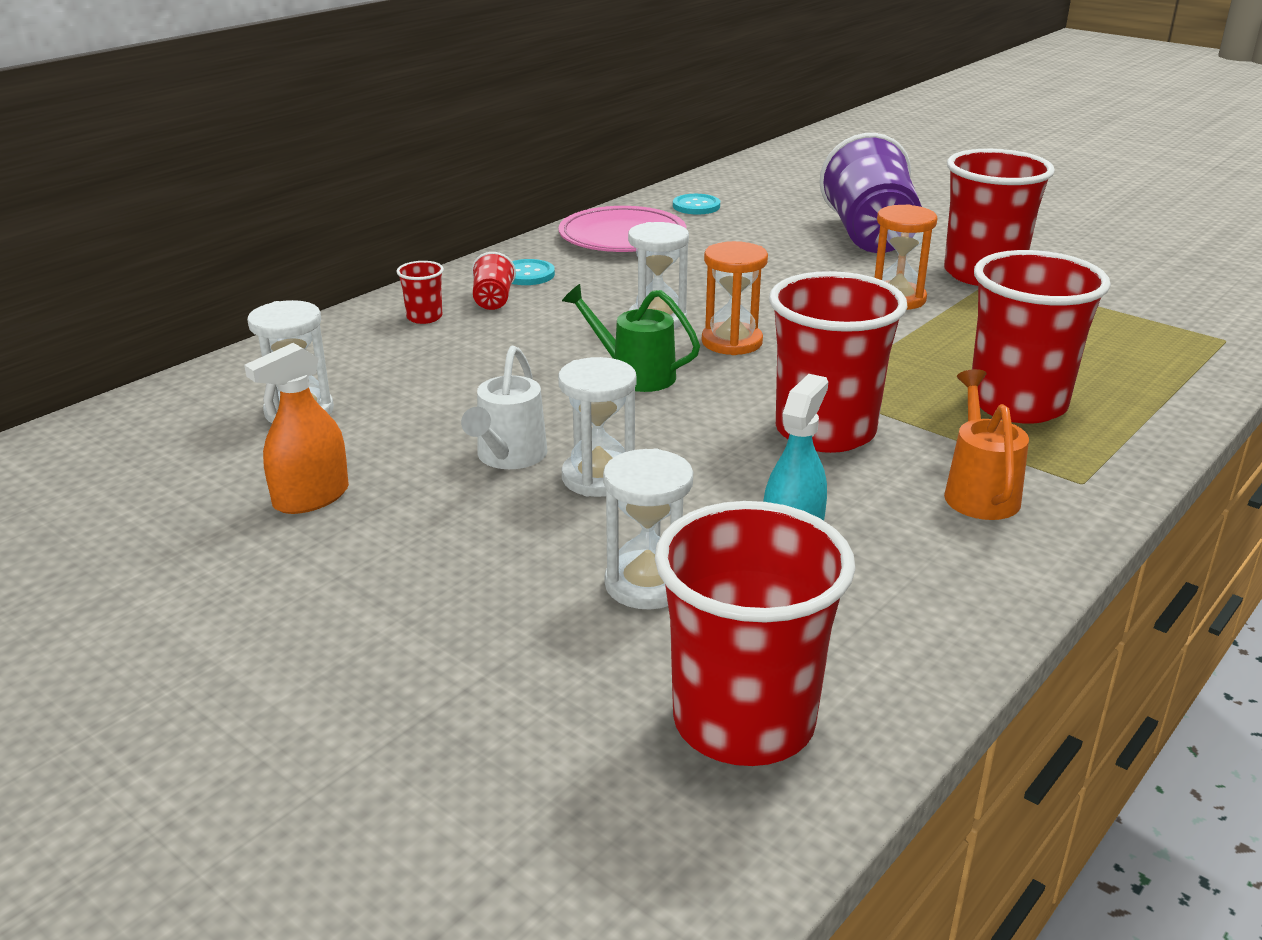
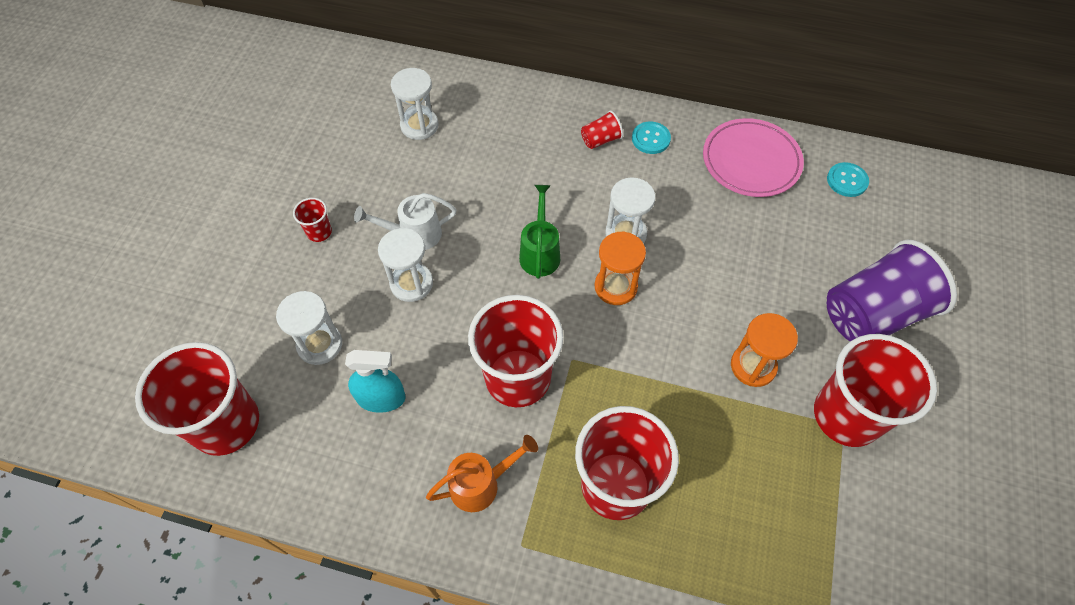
camera: 65 degrees right, 30 degrees up
orange spray bottle [244,343,349,514] -> none
red cup [397,261,444,324] -> red cup moved to [293,198,332,242]

